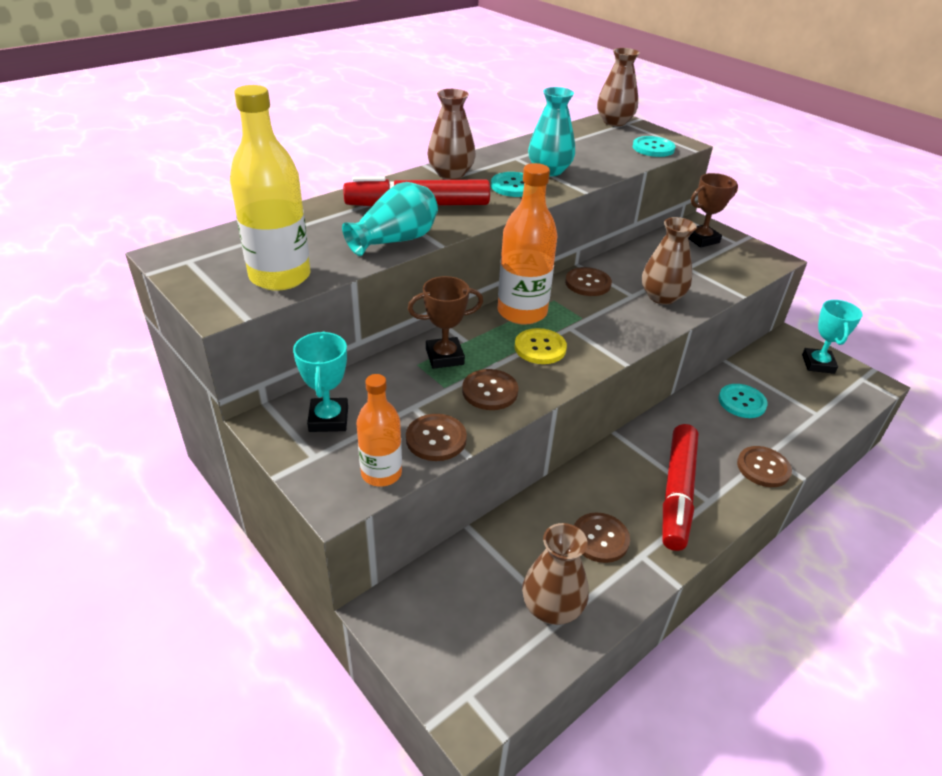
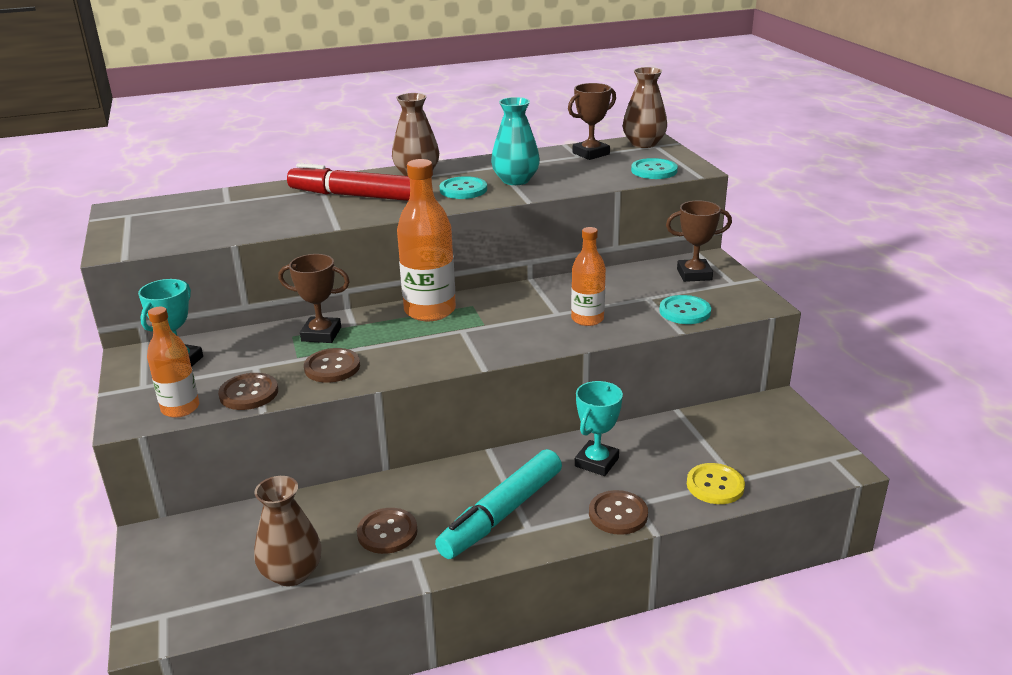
camera: 25 degrees right, 10 degrees down
yellow bottle [230,85,311,291] -> none
turquoise vase [342,182,438,256] -> none
yellow button [515,328,567,364] -> yellow button moved to [687,463,745,504]
brown button [565,267,612,296] -> none
brown vase [642,217,697,305] -> orange bottle [571,227,606,326]
red marker [662,424,699,551] -> turquoise marker [435,449,562,559]
turquoise button [718,384,768,418] -> turquoise button moved to [659,295,711,324]
turquoise trophy [802,300,863,374] -> turquoise trophy moved to [575,381,623,476]
none -> brown trophy [568,83,616,160]

